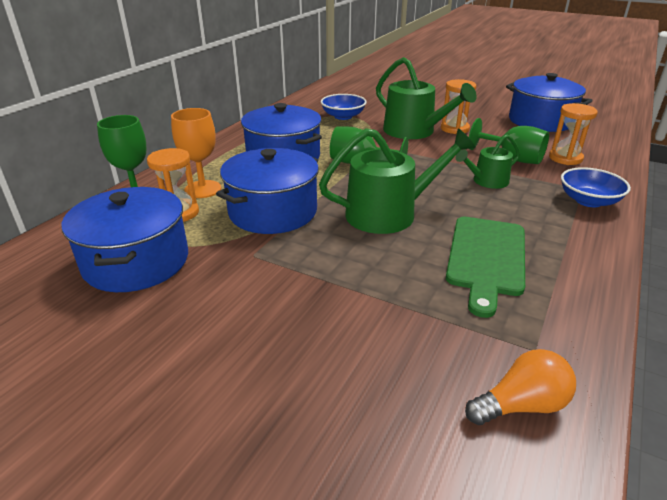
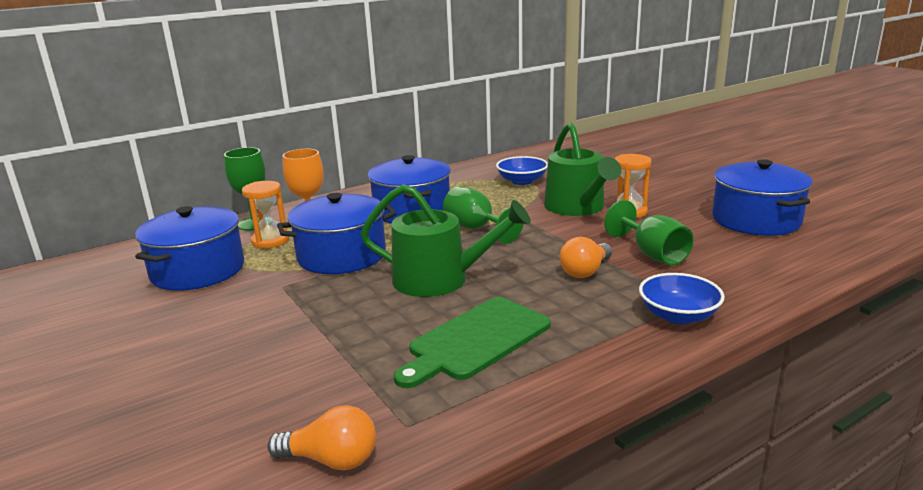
camera: 30 degrees right, 10 degrees down
green watering can [456,134,520,189] -> orange light bulb [560,237,612,278]
orange hourglass [549,103,598,165] -> none

